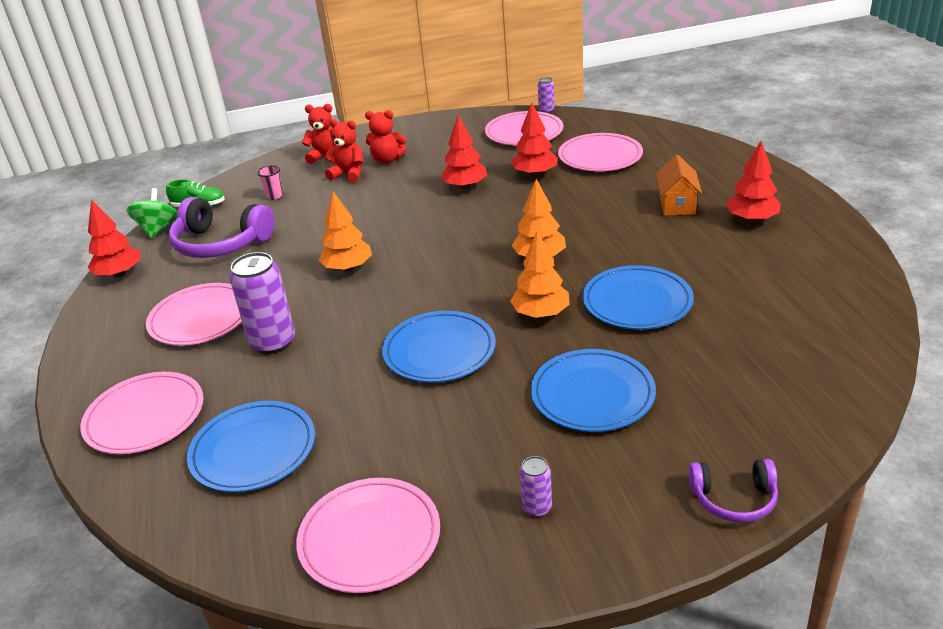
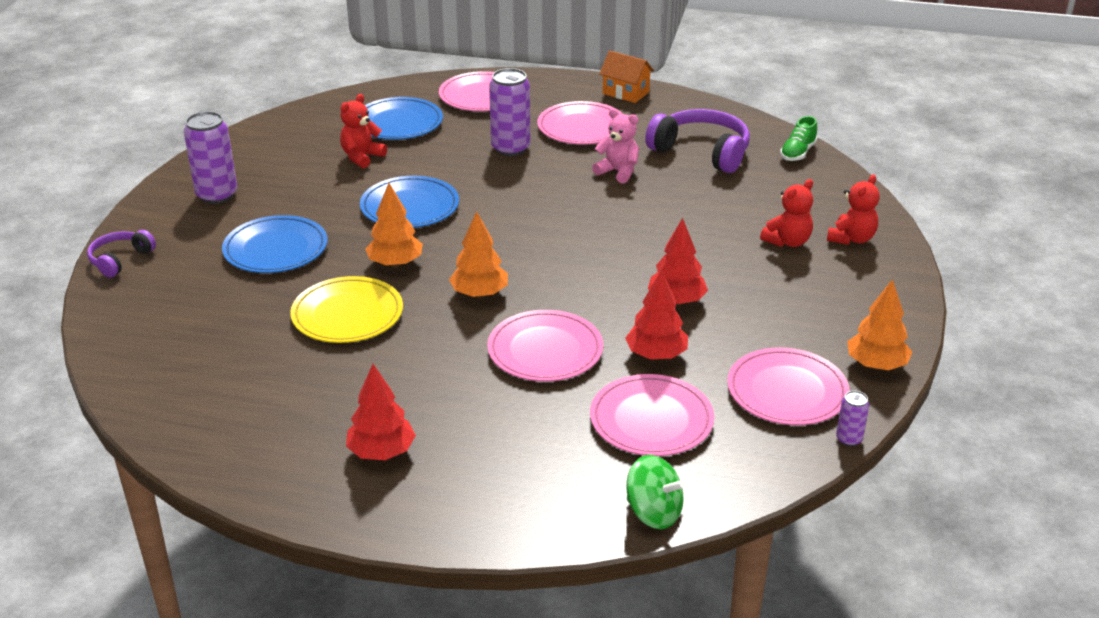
camera: 115 degrees right, 0 degrees up
red tree [87,200,140,277] -> none
green spinning top [126,188,178,238] -> green spinning top moved to [626,455,686,529]
purple headphones [169,197,275,258] -> purple headphones turned 75 degrees clockwise [645,109,750,173]
pink cup [257,165,283,200] -> none
pink plate [296,478,440,593] -> pink plate moved to [487,310,603,381]
orange tree [319,192,372,272] -> orange tree moved to [847,279,912,370]
red teddy bear [365,110,407,164] -> red teddy bear moved to [340,94,387,168]
purple can [520,456,552,517] -> purple can [184,111,237,204], size x2.02
blue plate [583,265,694,330] -> yellow plate [290,276,403,343]
orange house [656,155,702,216] -> orange house moved to [599,51,654,103]
none -> pink teddy bear [592,109,639,184]

